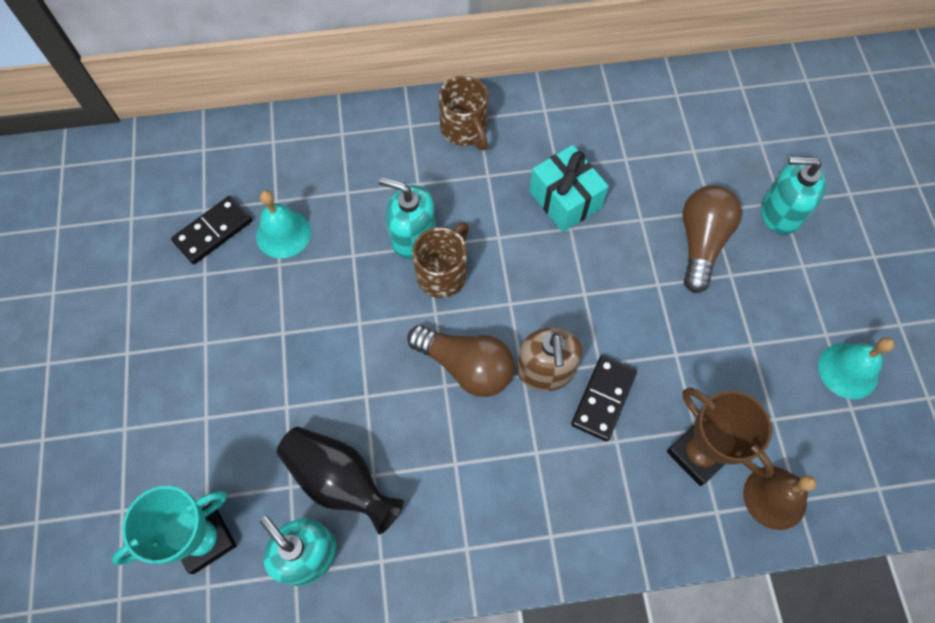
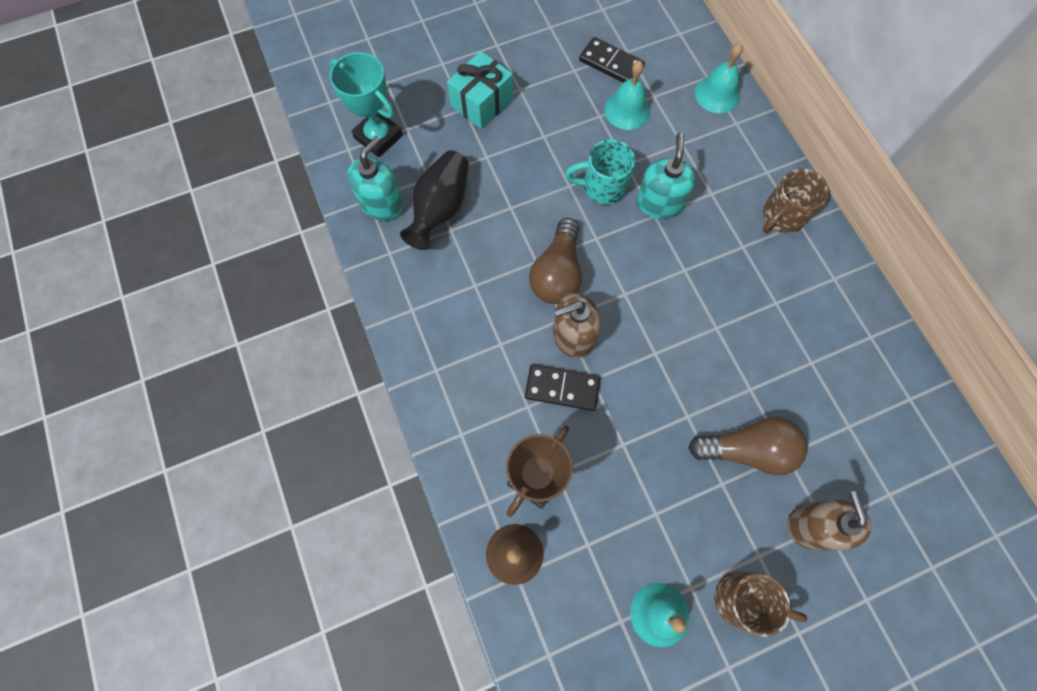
camera: 75 degrees right, 5 degrees up
brown mug [412,222,469,298] -> brown mug moved to [714,571,807,637]
turquoise gift [529,145,609,232] -> turquoise gift moved to [447,51,513,129]
turquoise soap dispenser [761,157,826,235] -> brown soap dispenser [787,491,871,551]
none -> turquoise mug [565,139,636,204]
none -> turquoise bell [695,43,743,113]

